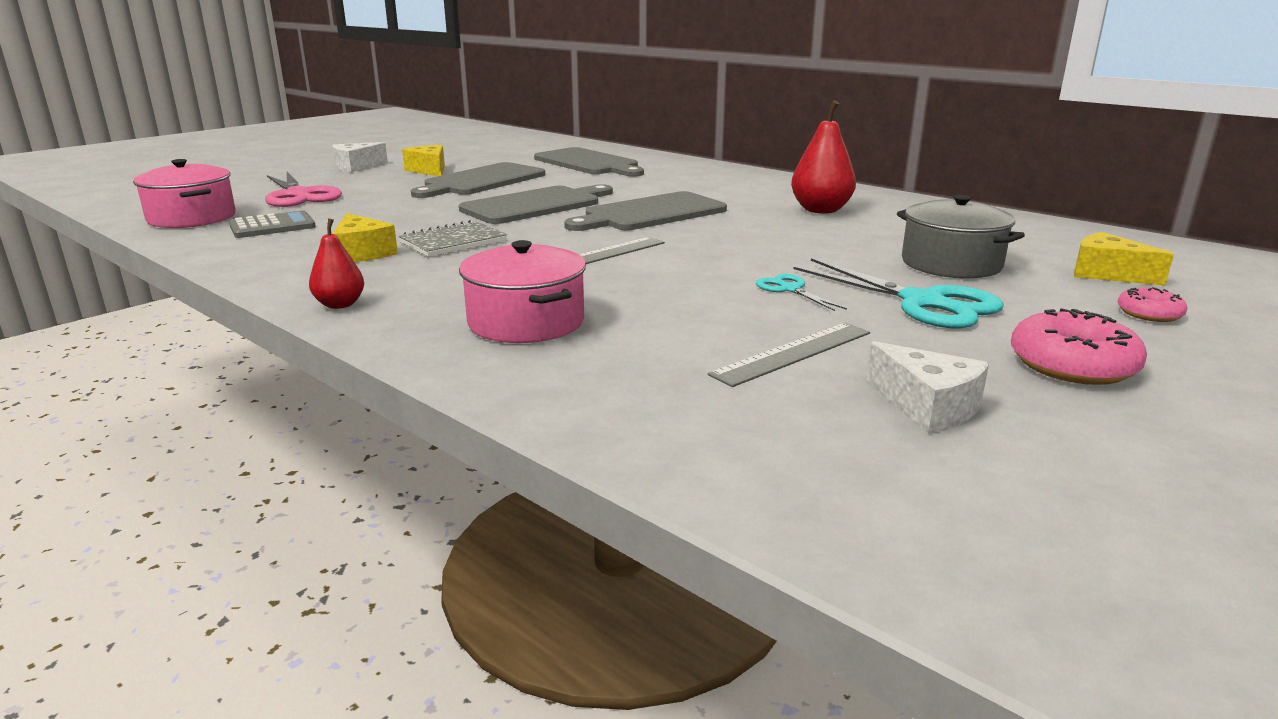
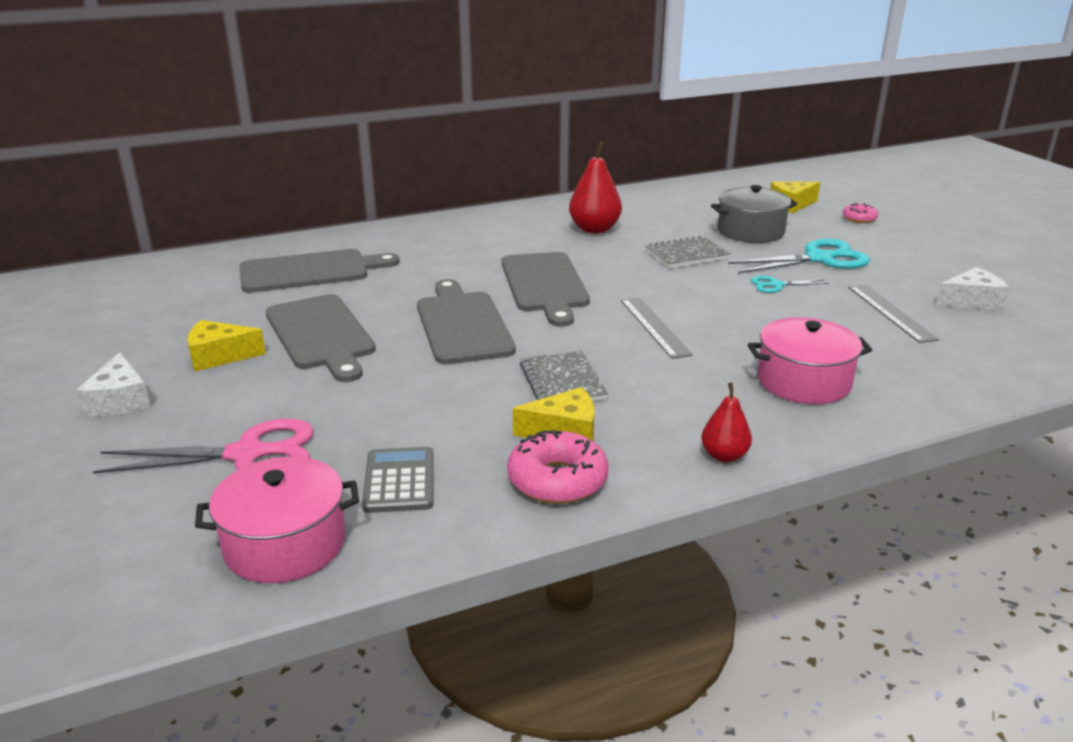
camera: 65 degrees left, 5 degrees up
pink donut [1011,308,1147,385] -> pink donut moved to [507,430,609,504]
none -> grey notebook [645,236,730,268]

